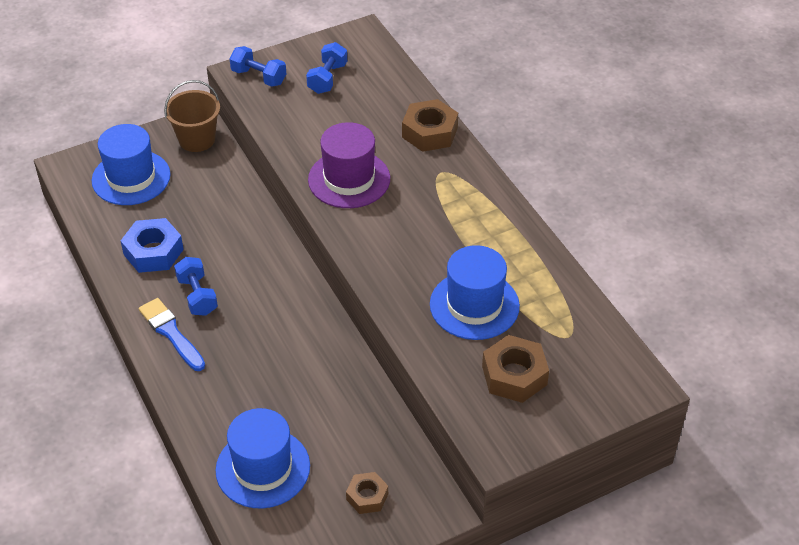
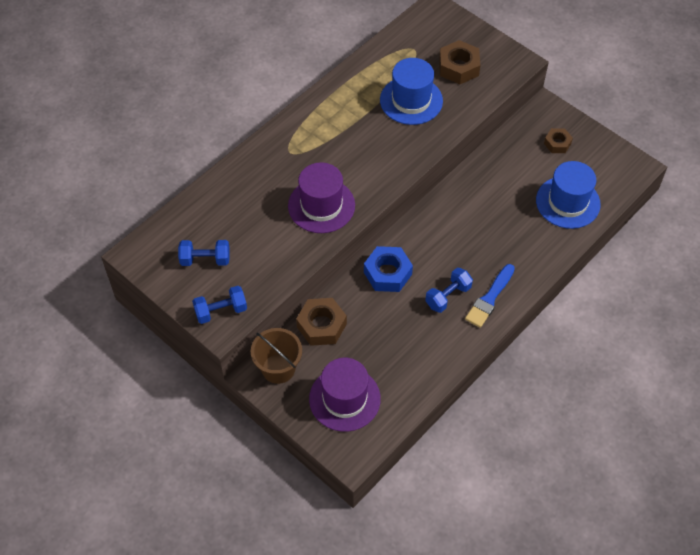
camera: 110 degrees left, 10 degrees up
blue hat [92,124,170,205] -> purple hat [309,358,381,432]
blue nut [121,218,184,273] -> blue nut moved to [364,246,413,292]
blue dumbbell [229,46,286,87] -> blue dumbbell turned 60 degrees clockwise [192,286,247,324]
brown nut [402,99,458,152] -> brown nut moved to [296,298,347,346]

